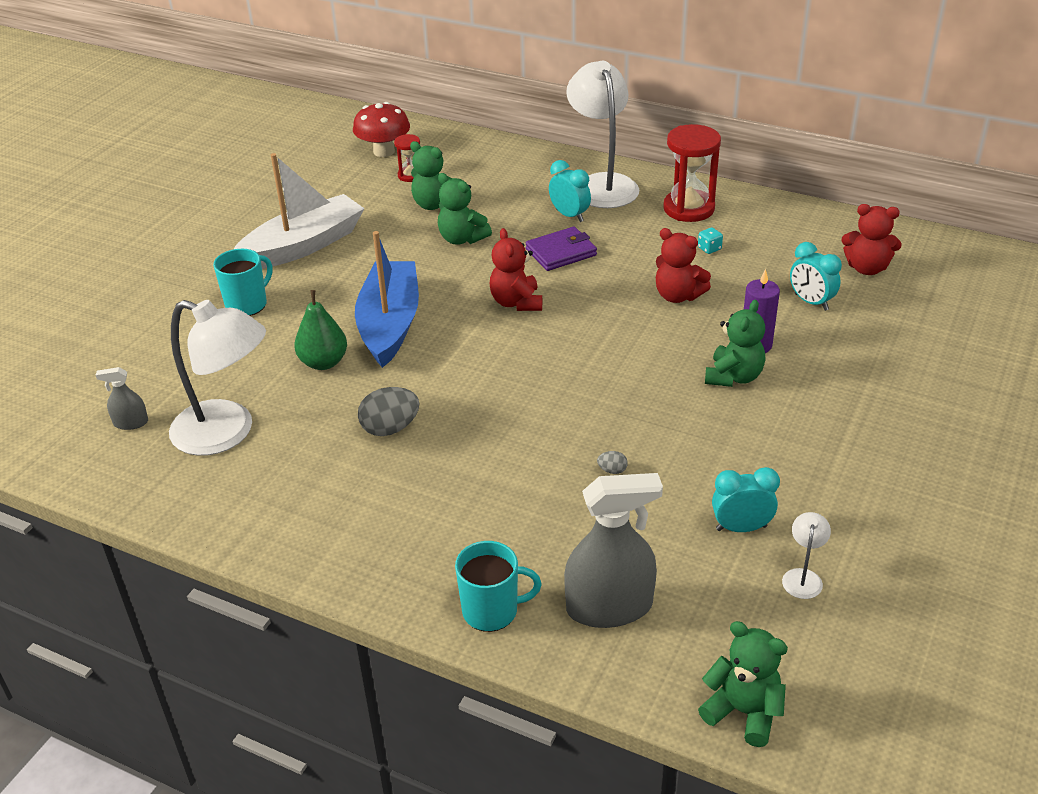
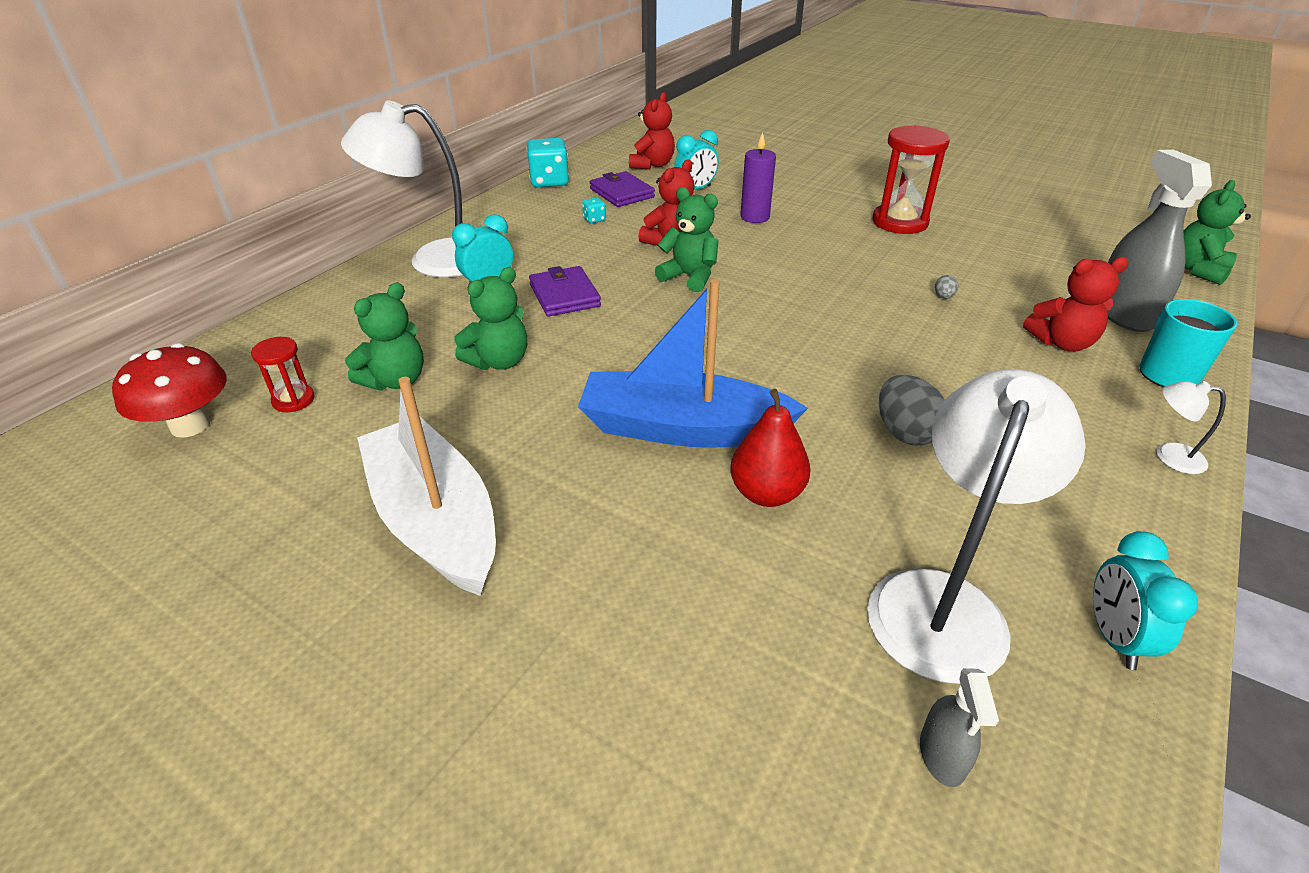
camera: 85 degrees left, 0 degrees up
turquoise mug [213,249,272,316] -> none
green pear [294,290,347,370] -> red pear [730,389,811,507]
red teddy bear [490,228,542,311] -> red teddy bear moved to [1023,257,1129,351]
red hourglass [663,124,721,222] -> red hourglass moved to [873,125,950,234]
green teddy bear [705,300,765,387] -> green teddy bear moved to [655,187,718,292]
turquoise clock [712,467,780,532] -> turquoise clock moved to [1093,531,1198,670]
white lamp [782,512,831,599] -> white lamp moved to [1157,381,1226,474]
none -> turquoise dice [527,138,569,187]
none -> purple wallet [590,171,655,207]

